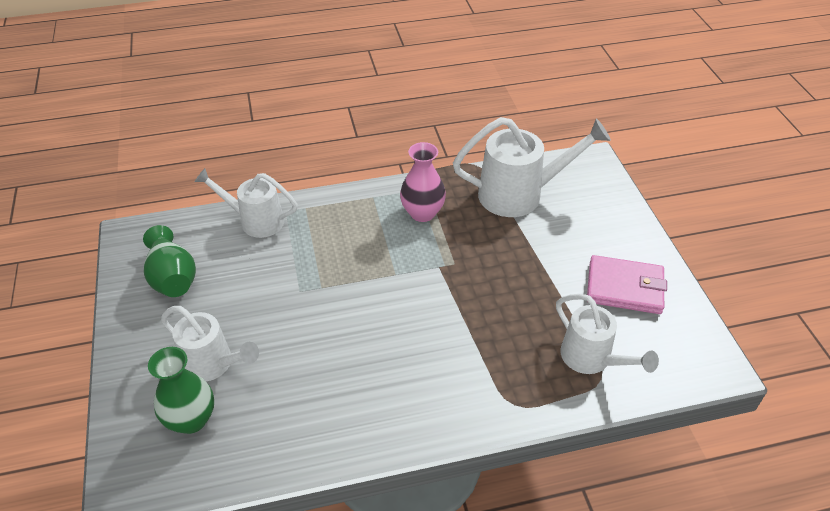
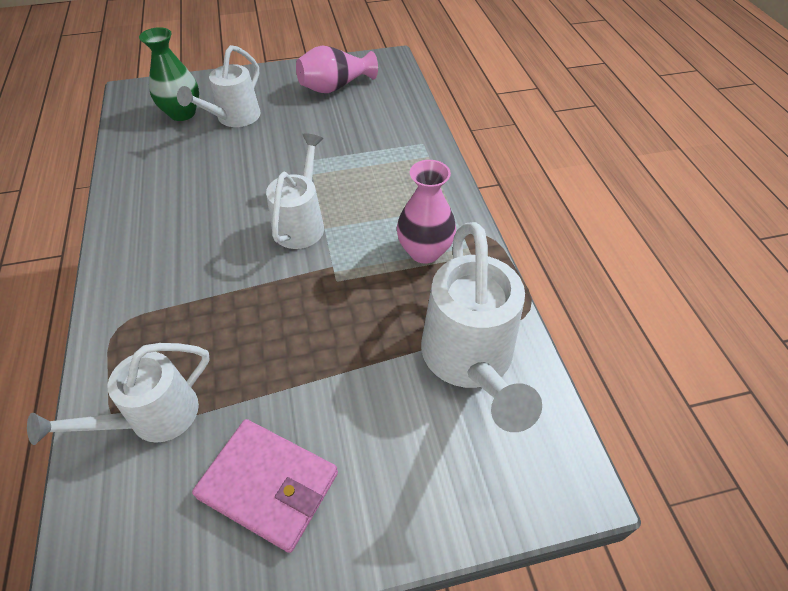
camera: 90 degrees right, 5 degrees up
green vase [143,225,196,297] -> pink vase [296,46,378,93]
white watering can [195,168,298,238] -> white watering can moved to [266,133,324,249]
pink wallet [587,255,667,314] -> pink wallet turned 75 degrees counterclockwise [192,419,338,553]

